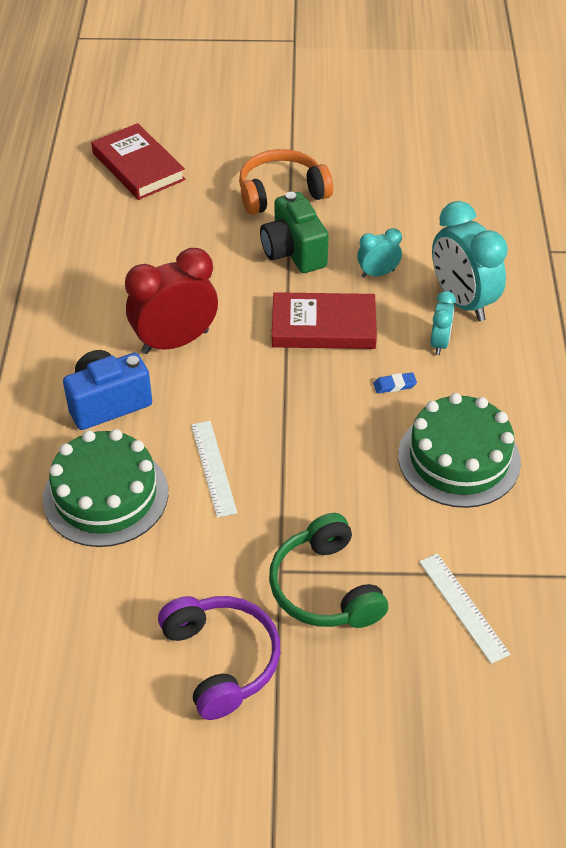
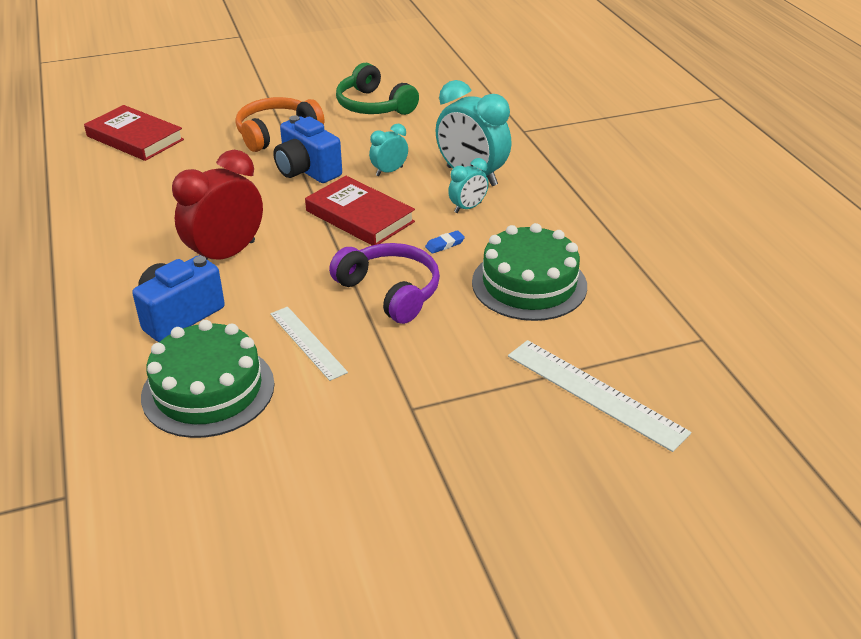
camera: 20 degrees left, 10 degrees down
purple headphones [158,596,280,720] -> purple headphones moved to [329,243,440,324]
green camera [260,192,329,273] -> blue camera [273,115,342,183]
green headphones [269,513,388,628] -> green headphones moved to [336,63,419,115]
red book [272,292,377,349] -> red book turned 60 degrees clockwise [305,176,415,246]
white ruler [419,553,510,664] -> white ruler [508,340,691,452], size x1.52
turquoise clock [430,291,456,355] -> turquoise clock turned 60 degrees clockwise [448,158,489,213]

